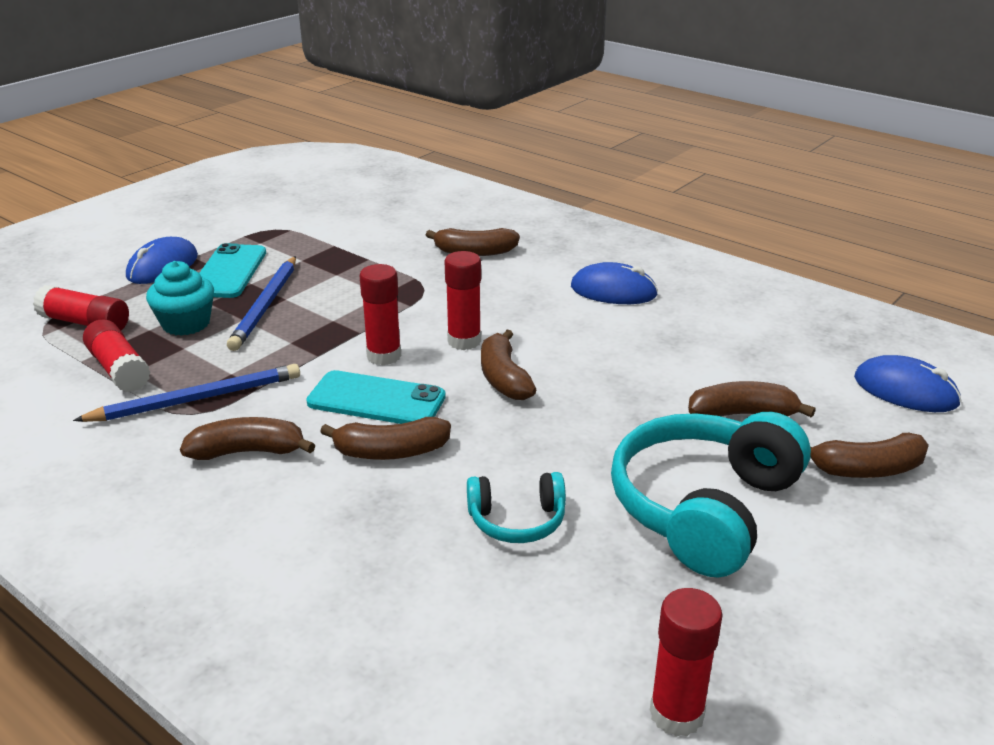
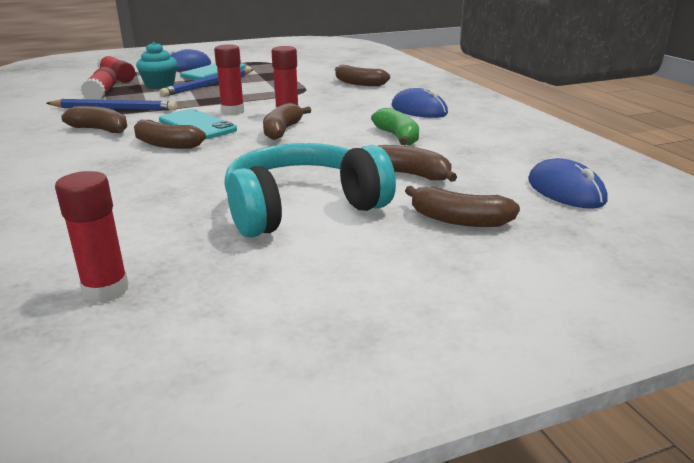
camera: 30 degrees right, 5 degrees down
turquoise headphones [467,472,566,543] -> none
none -> green banana [371,108,419,145]

